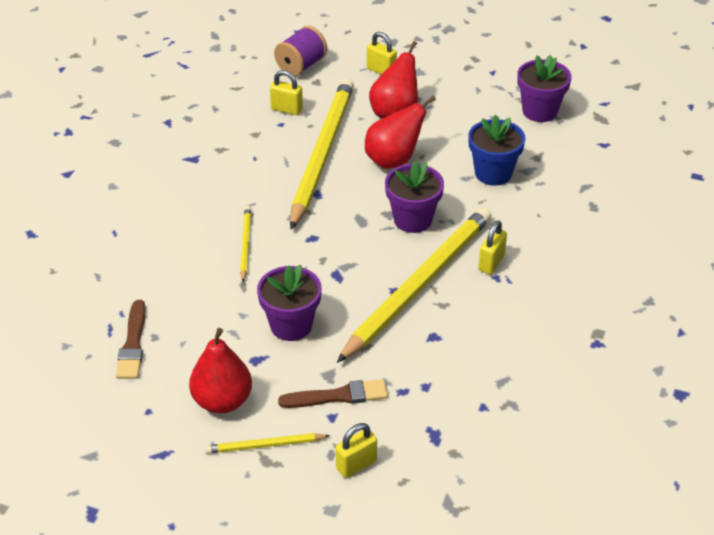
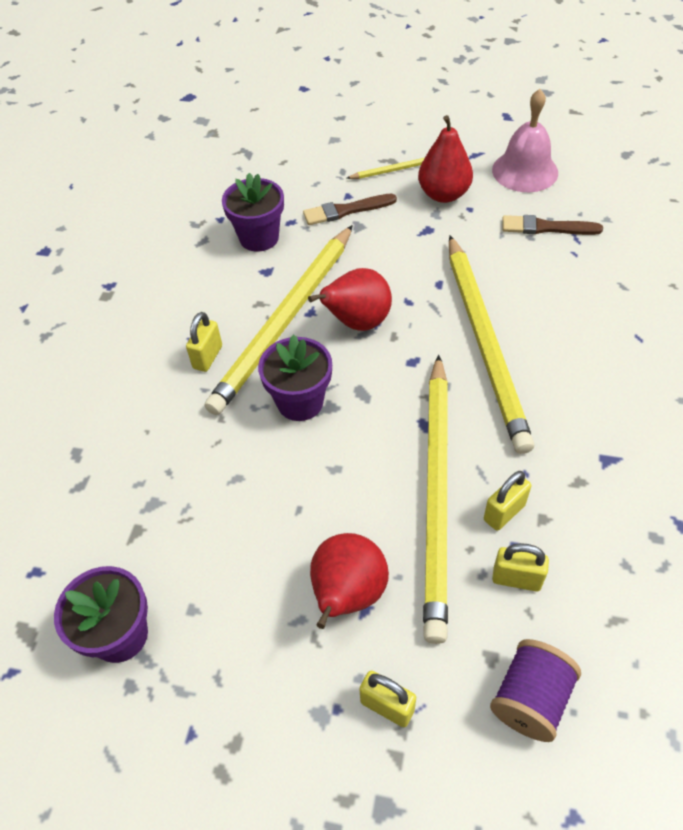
camera: 175 degrees right, 10 degrees up
brown brush [116,300,146,379] -> brown brush turned 75 degrees counterclockwise [502,215,603,235]
yellow pencil [240,206,251,282] -> yellow pencil [449,235,534,454], size x2.34
purple flower pot [257,264,322,341] -> purple flower pot moved to [222,173,284,252]
yellow padlock [336,423,377,478] -> yellow padlock moved to [484,471,531,531]
red pear [365,96,436,169] -> red pear moved to [308,268,392,331]
blue flower pot [468,115,526,186] -> none
none -> pink bell [492,89,558,192]

